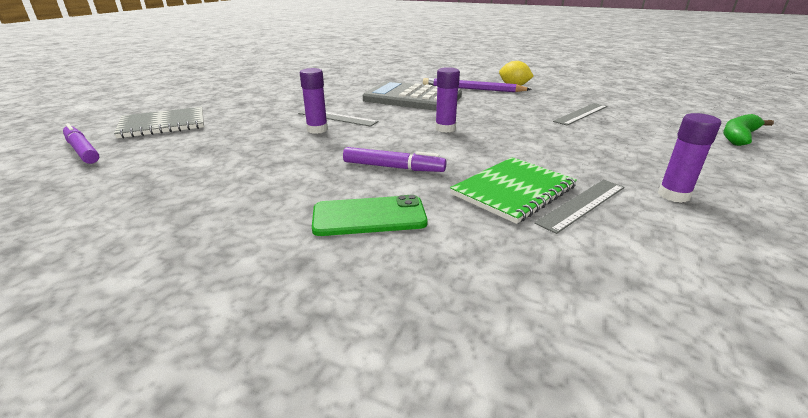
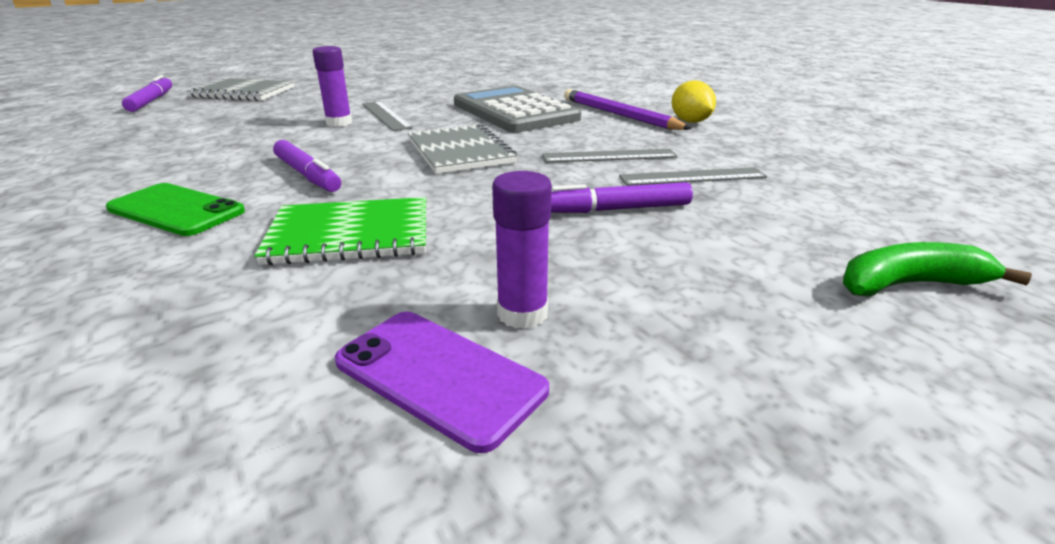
camera: 35 degrees right, 0 degrees up
purple glue stick [435,67,460,133] -> grey notebook [408,124,517,174]
grey ruler [534,180,624,234] -> grey ruler moved to [542,149,678,163]
none -> purple phone [335,312,549,453]
none -> purple marker [551,182,693,213]

